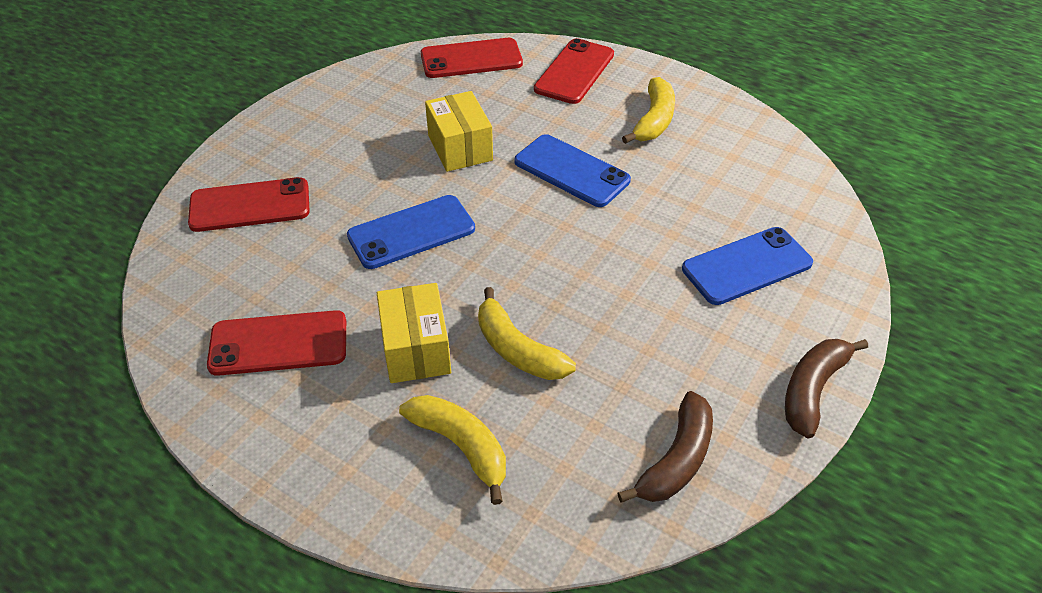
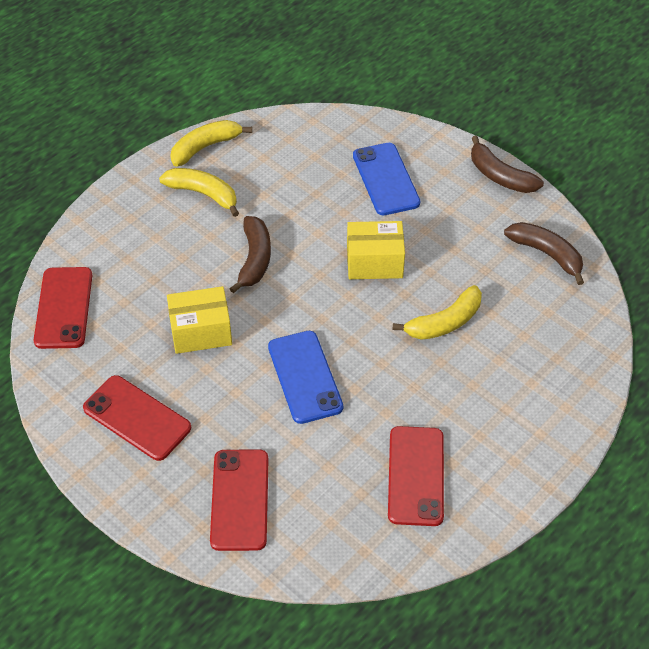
camera: 80 degrees left, 5 degrees up
yellow box [377,283,451,383] -> yellow box moved to [347,221,405,279]
yellow banana [399,395,506,505] -> yellow banana moved to [170,120,252,167]
blue phone [515,134,631,207] -> brown banana [230,216,271,293]
red phone [534,38,614,104] -> red phone moved to [83,375,191,461]

